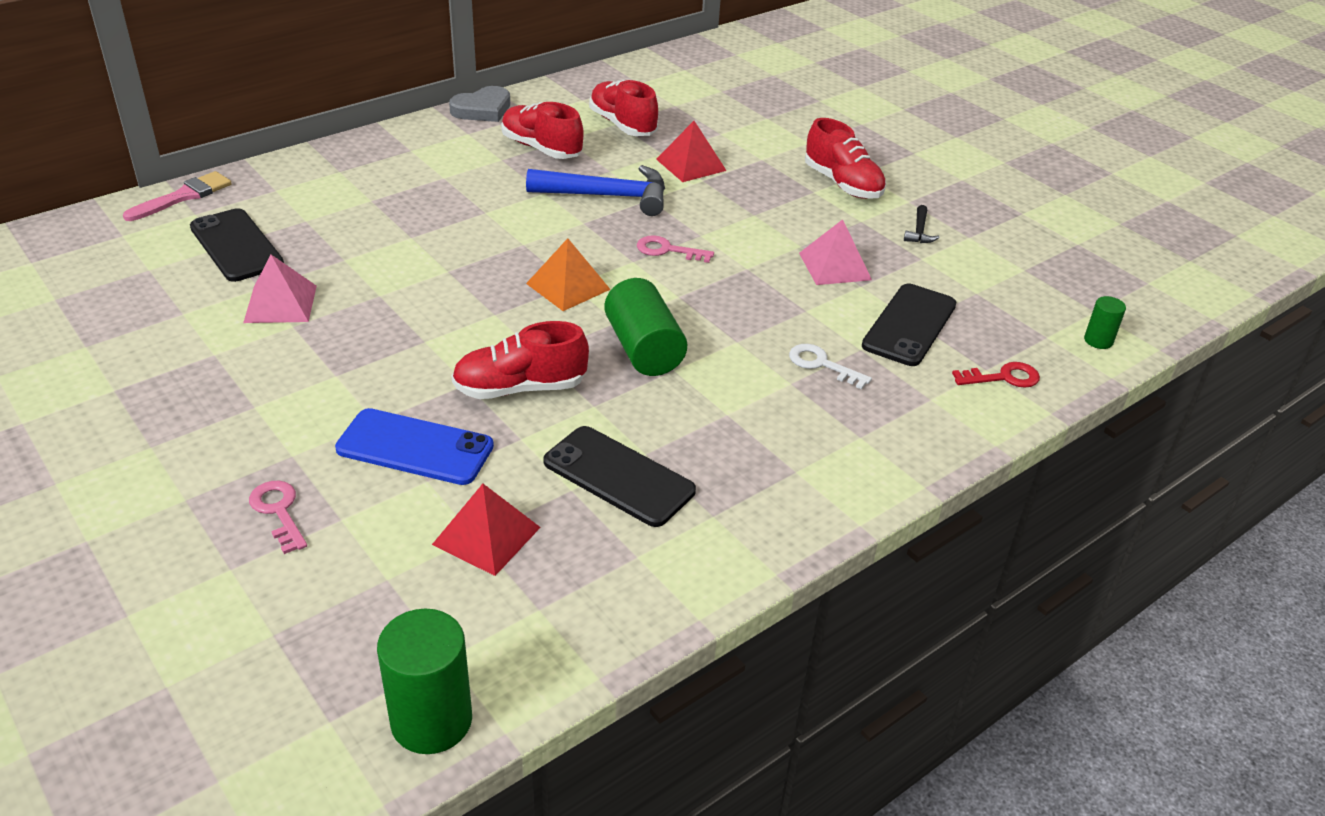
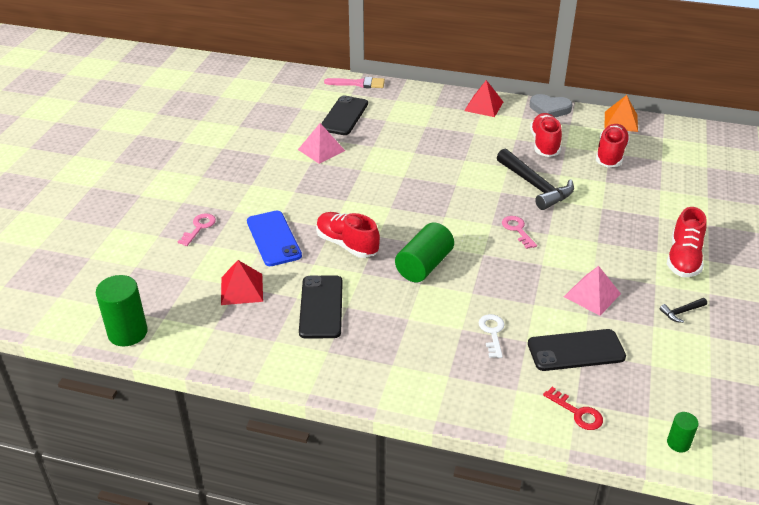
camera: 55 degrees right, 0 degrees up
blue hammer [526,165,665,216] -> black hammer [497,149,574,210]
orange pyramid [526,238,611,311] -> orange pyramid moved to [605,95,638,132]
red pyramid [656,121,727,182] -> red pyramid moved to [464,80,503,117]

